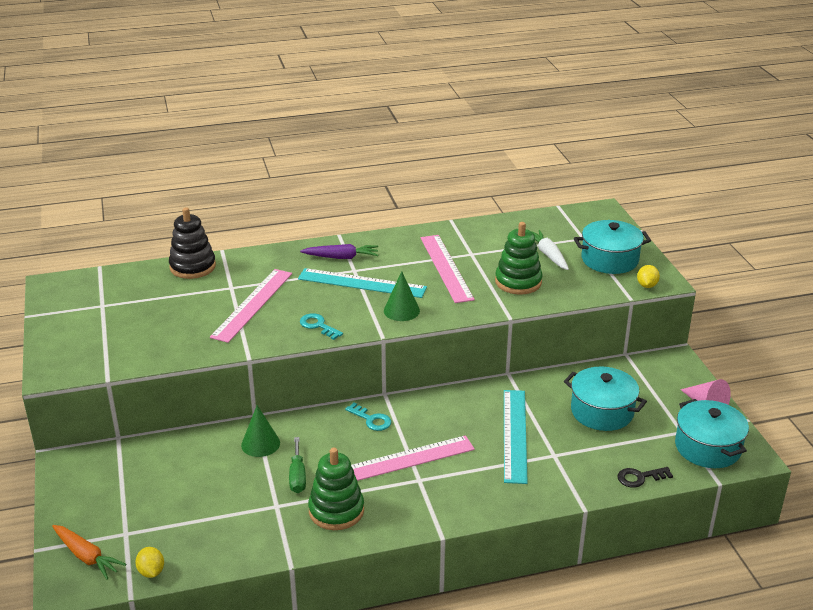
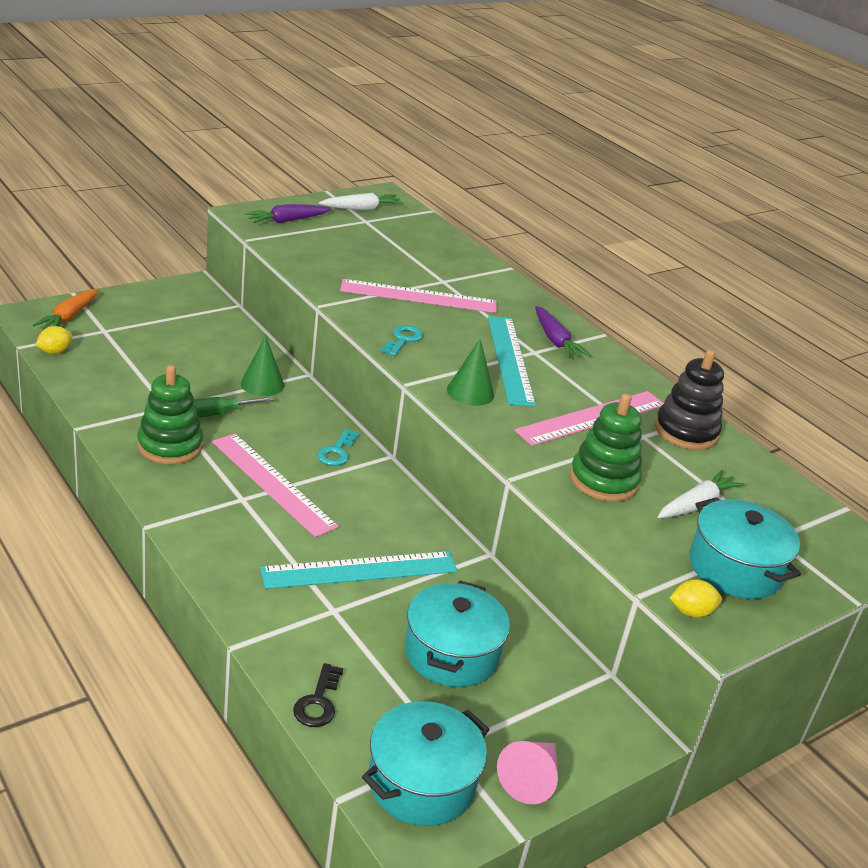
camera: 65 degrees right, 0 degrees up
black stacking toy [169,207,216,279] -> black stacking toy moved to [655,349,724,450]
black key [617,467,673,488] -> black key turned 135 degrees counterclockwise [293,663,344,727]
none -> purple carrot [245,204,331,223]
none -> white carrot [319,193,404,210]

